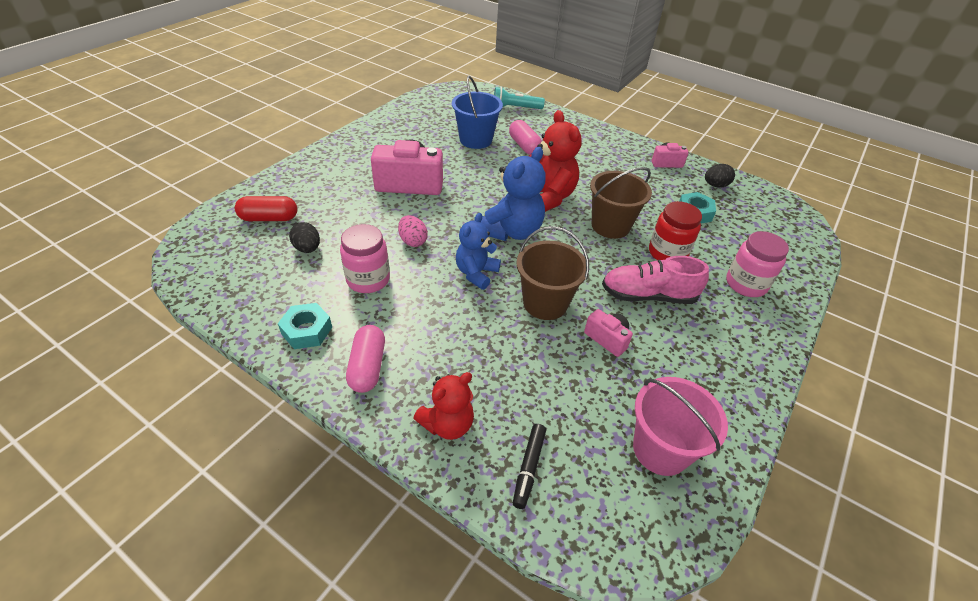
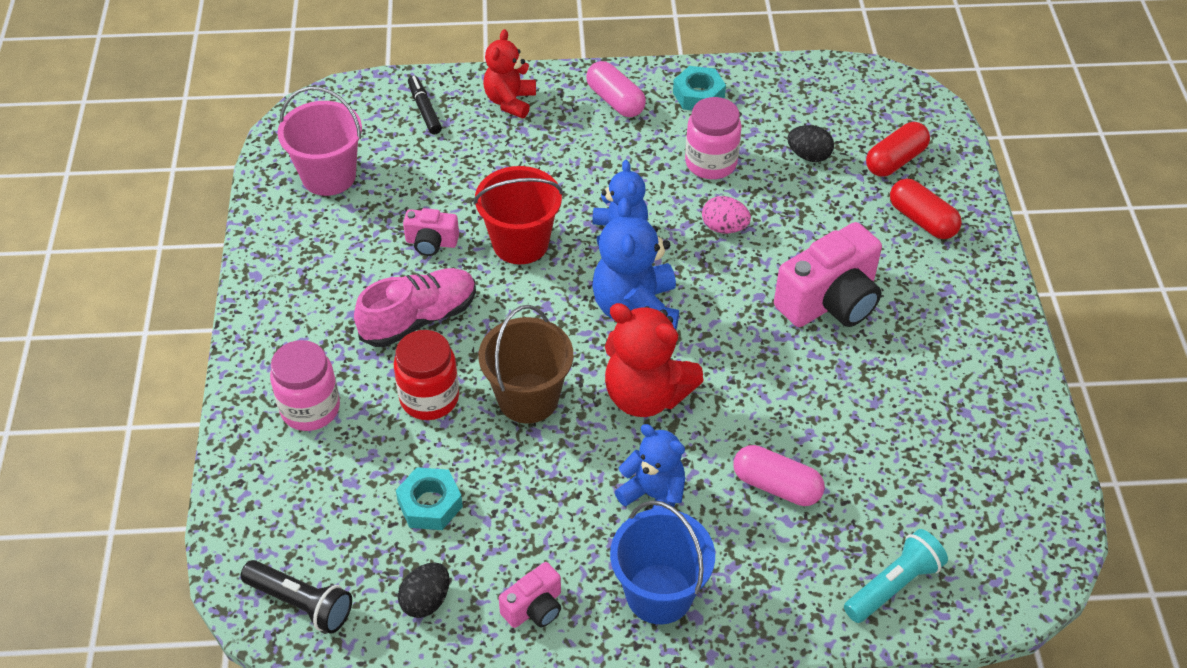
camera: 145 degrees right, 5 degrees up
blue bucket [452,76,503,149] -> blue bucket moved to [610,500,715,624]
brown bucket [517,226,589,320] -> red bucket [473,166,563,264]
none -> black flashlight [241,560,352,634]
none -> blue teddy bear [615,424,686,509]
none -> red capsule [890,179,962,239]

